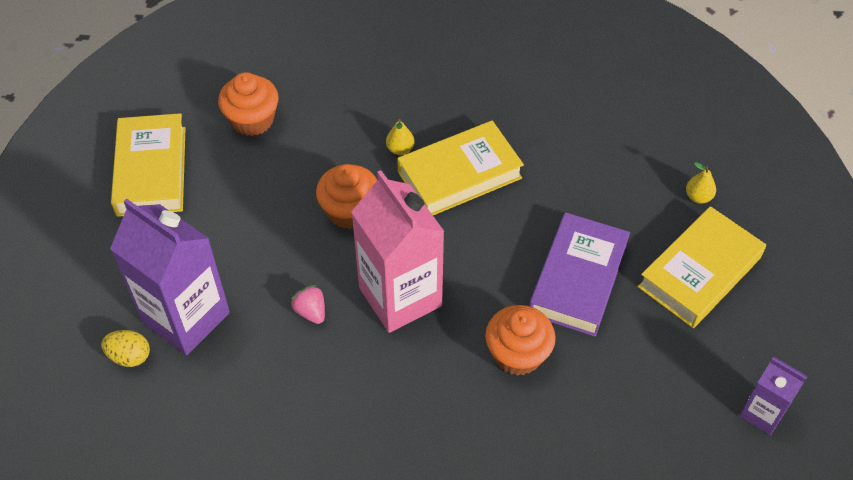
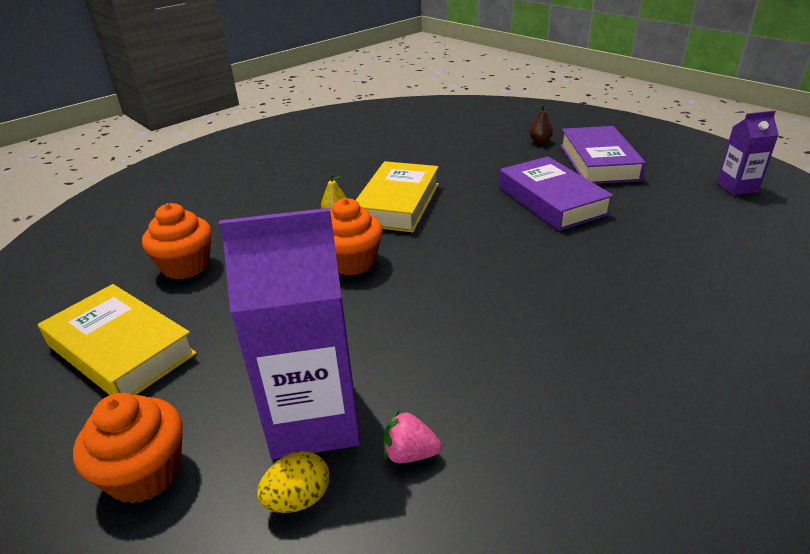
camera: 45 degrees left, 20 degrees down
pink strawberry [290,284,325,324] -> pink strawberry moved to [383,410,442,463]
pink carton [351,170,445,333] -> none
orange cupcake [485,305,556,376] -> orange cupcake moved to [73,393,182,504]
yellow book [638,206,766,328] -> purple book [560,126,646,184]
yellow pear [686,162,716,204] -> brown pear [530,104,553,143]

